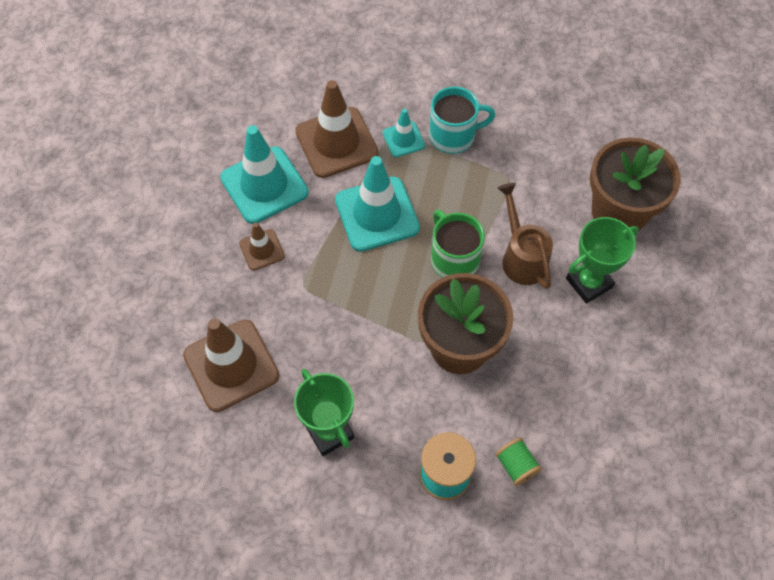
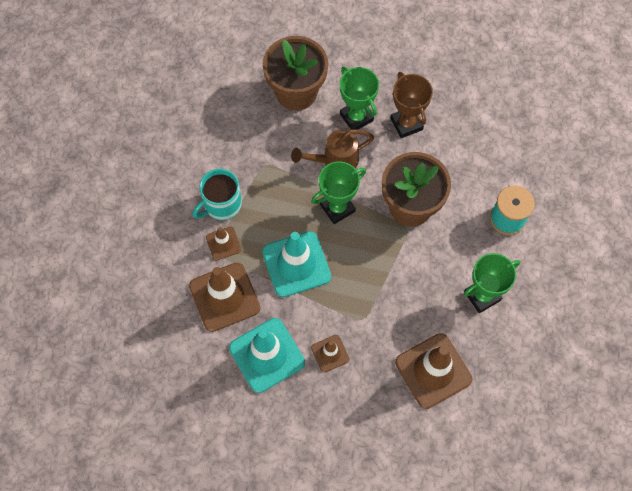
camera: 90 degrees left, 5 degrees up
turquoise traffic cone [383,109,425,157] -> brown traffic cone [206,227,241,261]
turquoise mug [429,87,495,154] -> turquoise mug turned 120 degrees counterclockwise [193,169,242,220]
green mug [431,210,485,278] -> green trophy [311,161,366,224]
green spool [495,438,542,486] -> none
none -> brown trophy [390,72,433,138]

